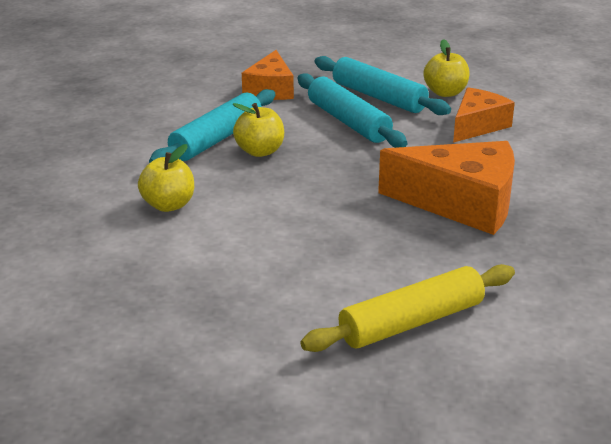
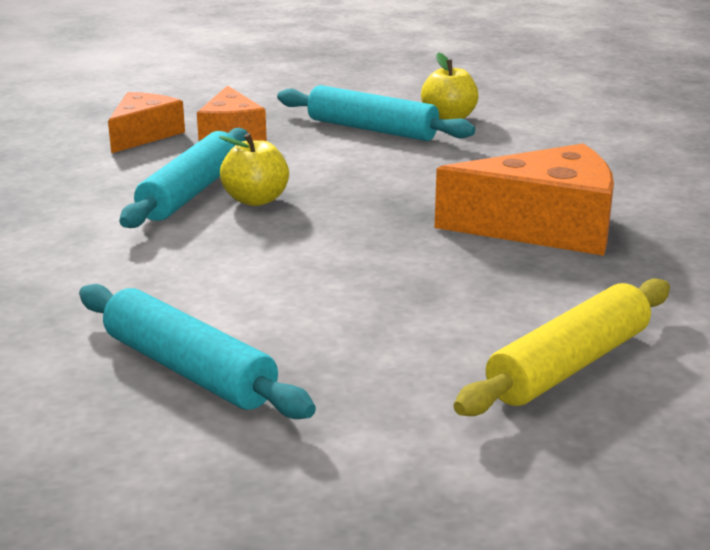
camera: 15 degrees left, 5 degrees down
yellow apple [138,144,194,212] -> none
turquoise rolling pin [298,73,407,148] -> turquoise rolling pin moved to [79,284,316,419]
orange cheese [453,88,515,143] -> orange cheese moved to [108,92,185,153]

